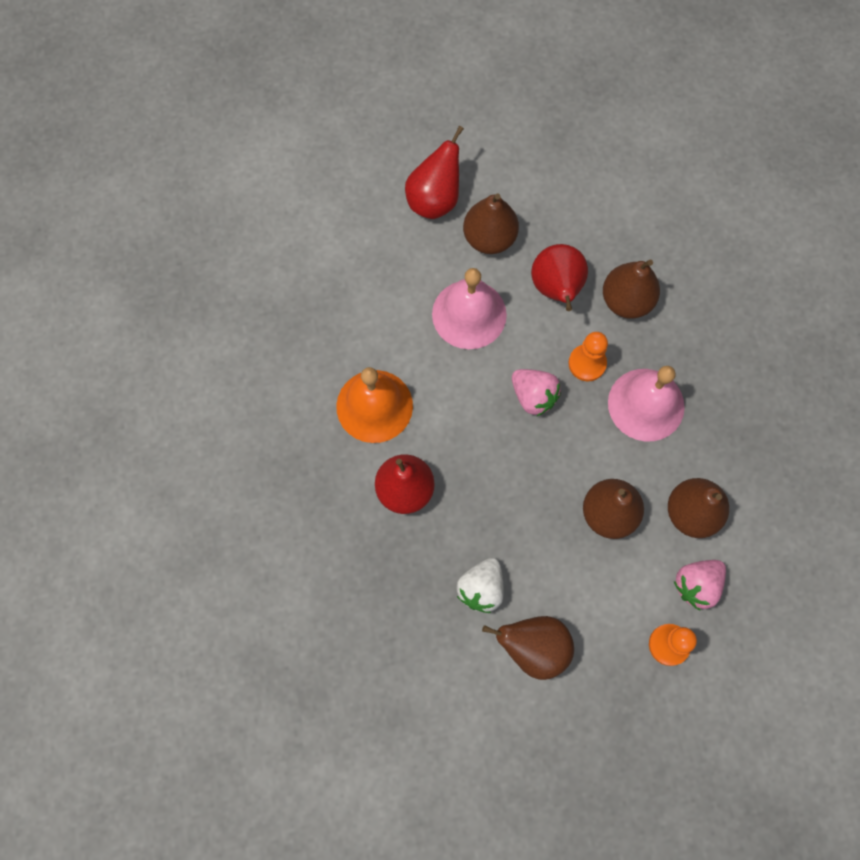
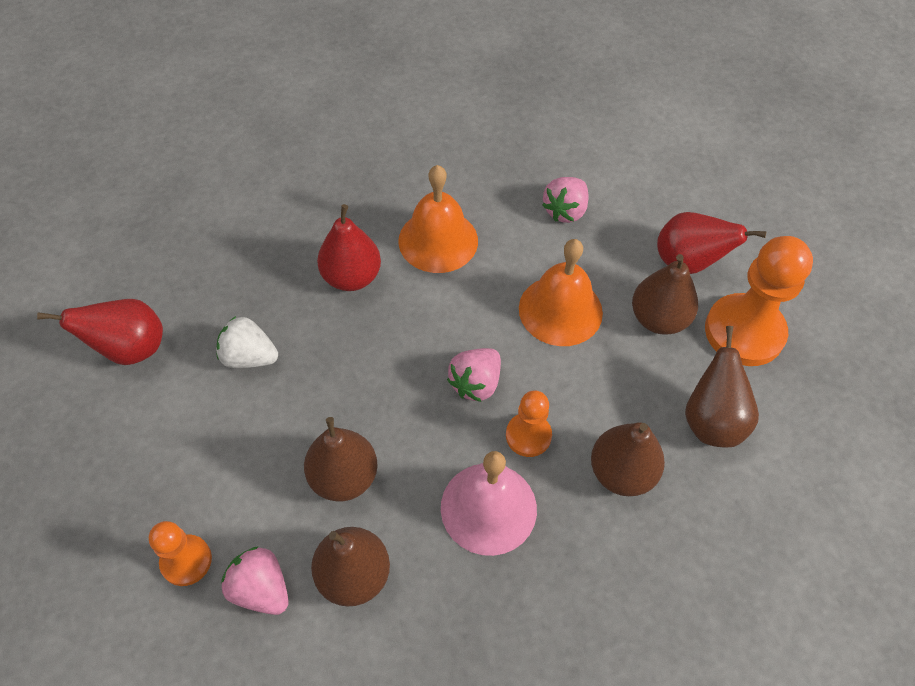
camera: 80 degrees right, 15 degrees down
pink bell [432,268,507,349] -> orange bell [519,239,603,346]
brown pear [482,616,574,680] -> brown pear moved to [685,326,759,447]
red pear [531,244,588,311] -> red pear moved to [37,299,163,365]
none -> pink strawberry [542,177,589,223]
none -> orange pawn [705,236,813,366]

